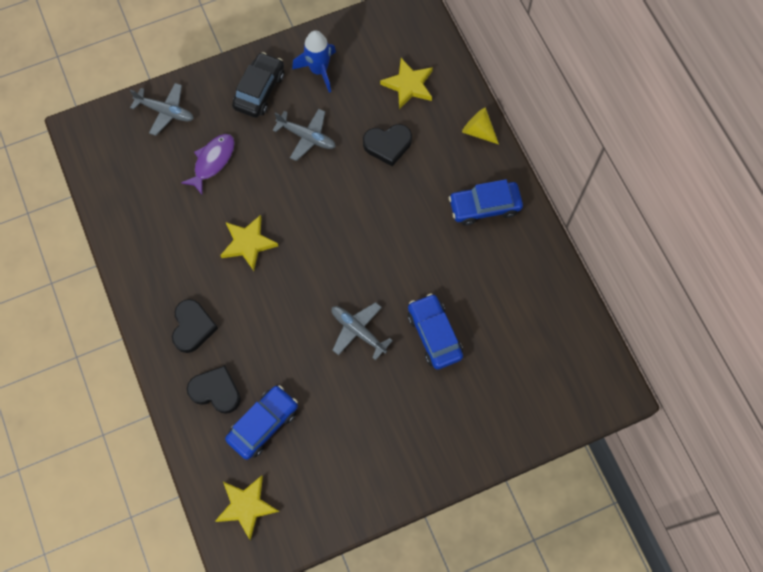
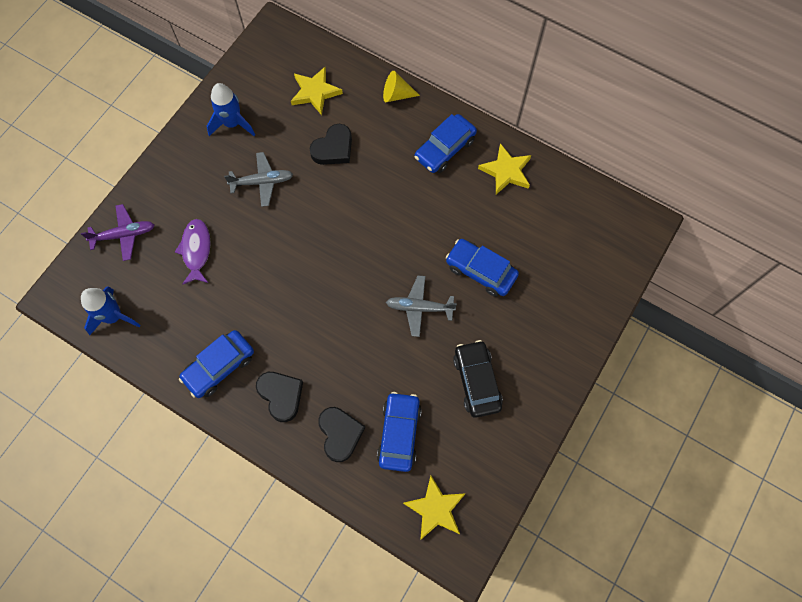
camera: 35 degrees left, 0 degrees up
grey plane [130,83,194,136] -> purple plane [81,204,154,261]
black heart [187,365,241,414] -> black heart turned 90 degrees clockwise [318,407,365,462]
yellow star [220,215,278,271] -> yellow star moved to [478,143,531,194]
black car [232,52,284,118] -> black car moved to [453,340,503,418]
none -> blue rocket [81,286,141,335]
none -> blue car [179,330,254,398]

